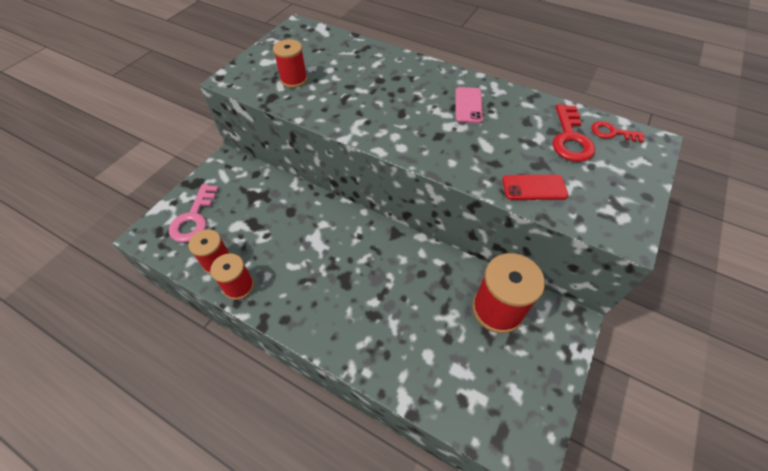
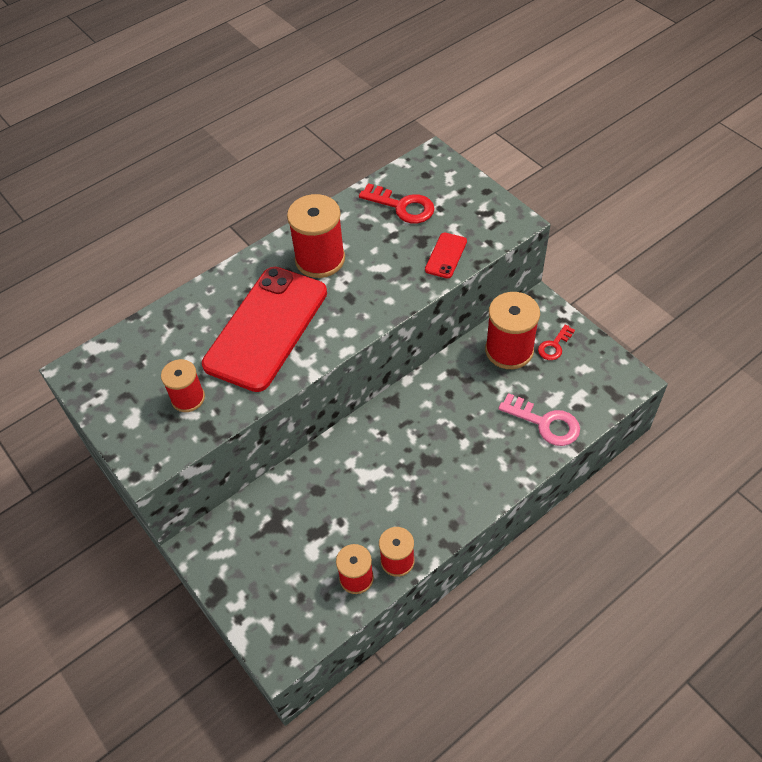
camera: 65 degrees left, 0 degrees up
pink key [169,184,219,242] -> pink key moved to [499,393,580,446]
pink phone [455,87,483,123] -> red spool [287,194,345,278]
red key [591,121,644,143] -> red key moved to [538,324,575,360]
none -> red phone [202,267,327,392]

